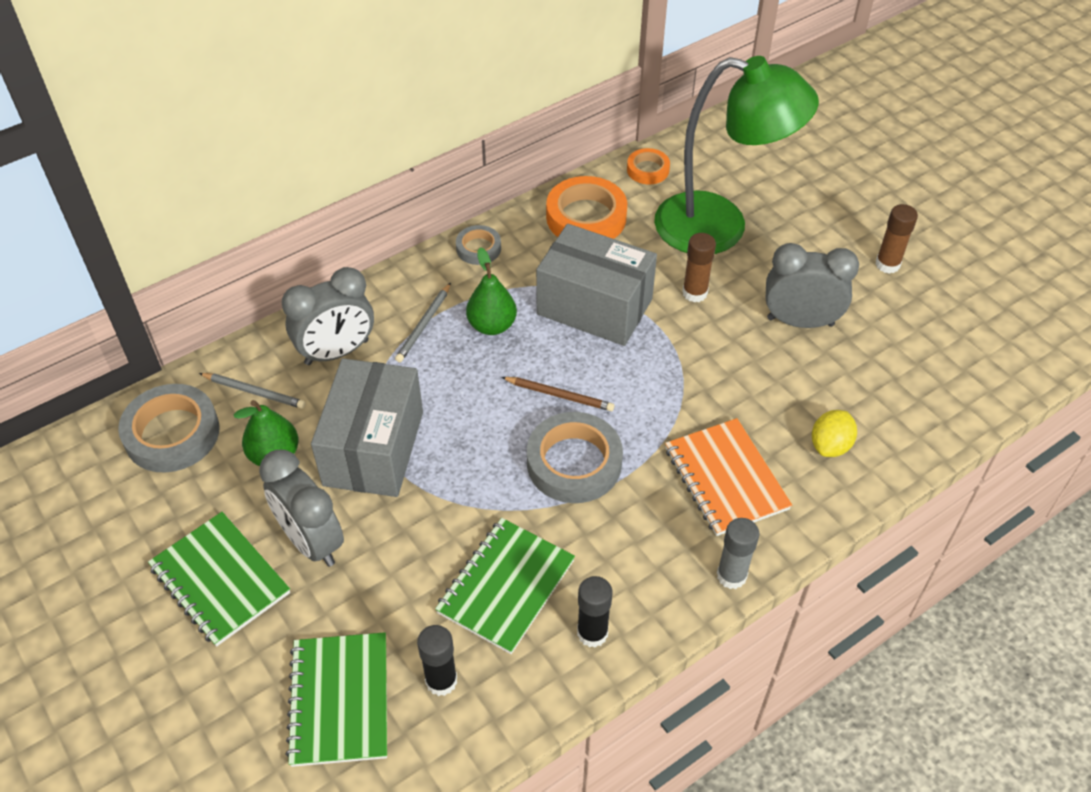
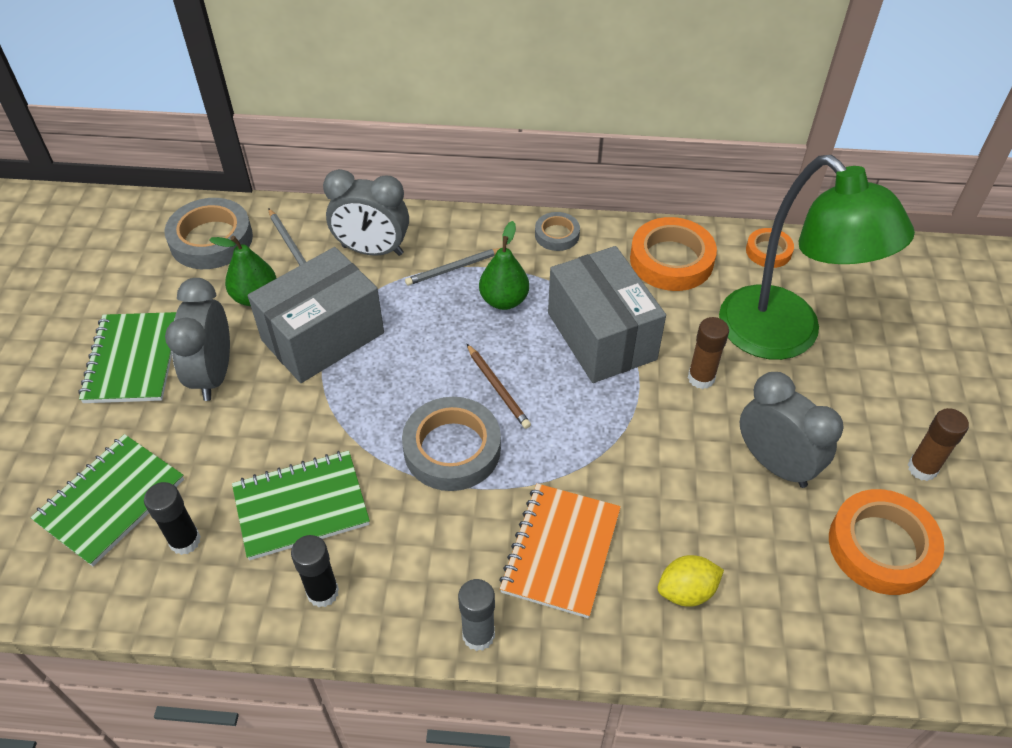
camera: 40 degrees right, 0 degrees up
none -> orange tape [829,489,944,595]

